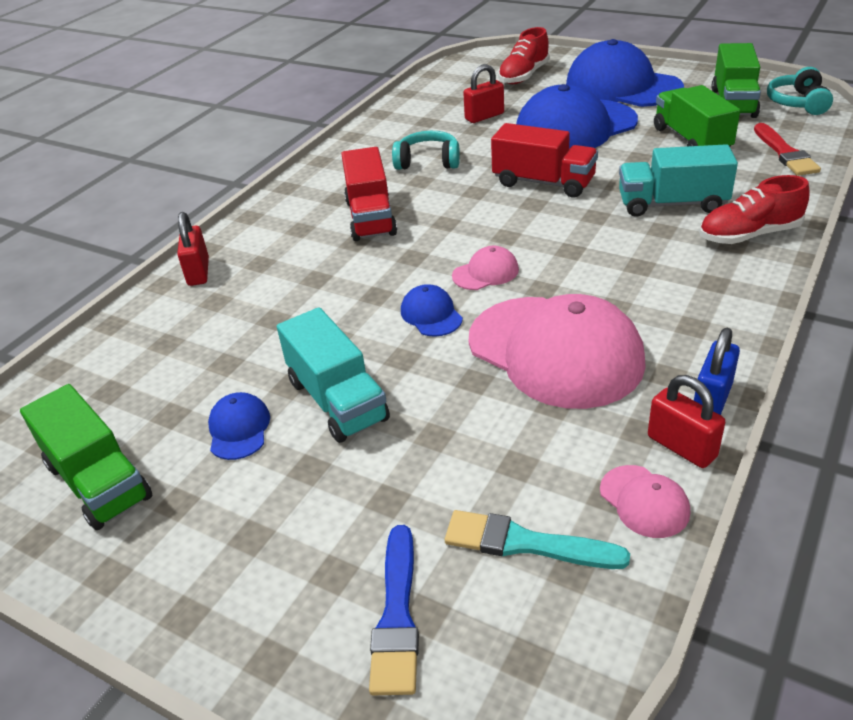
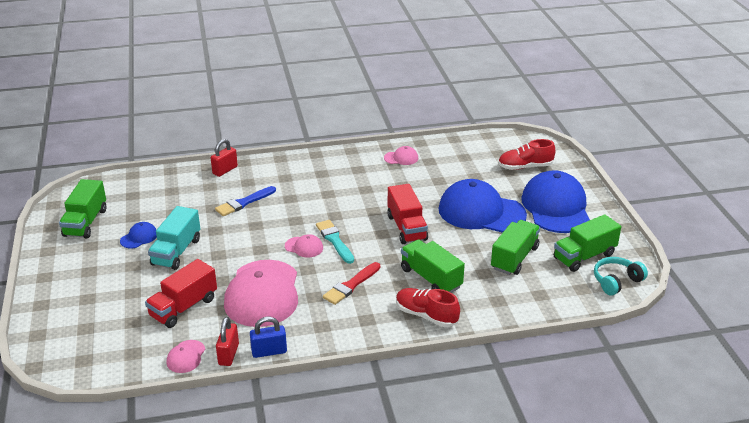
camera: 45 degrees right, 5 degrees down
red truck [341,147,397,241] -> red truck moved to [145,259,217,328]
blue brush [369,525,419,695] -> blue brush moved to [215,186,276,216]
turquoise headphones [392,131,460,170] -> none
blue cap [401,284,463,337] -> none
turquoise brush [445,510,630,569] -> turquoise brush moved to [316,220,354,264]
red padlock [463,64,504,123] -> none
turquoise truck [619,144,738,217] -> green truck [401,239,465,293]
red brush [754,123,821,176] -> red brush moved to [323,262,380,305]
none -> pink cap [384,146,418,165]

